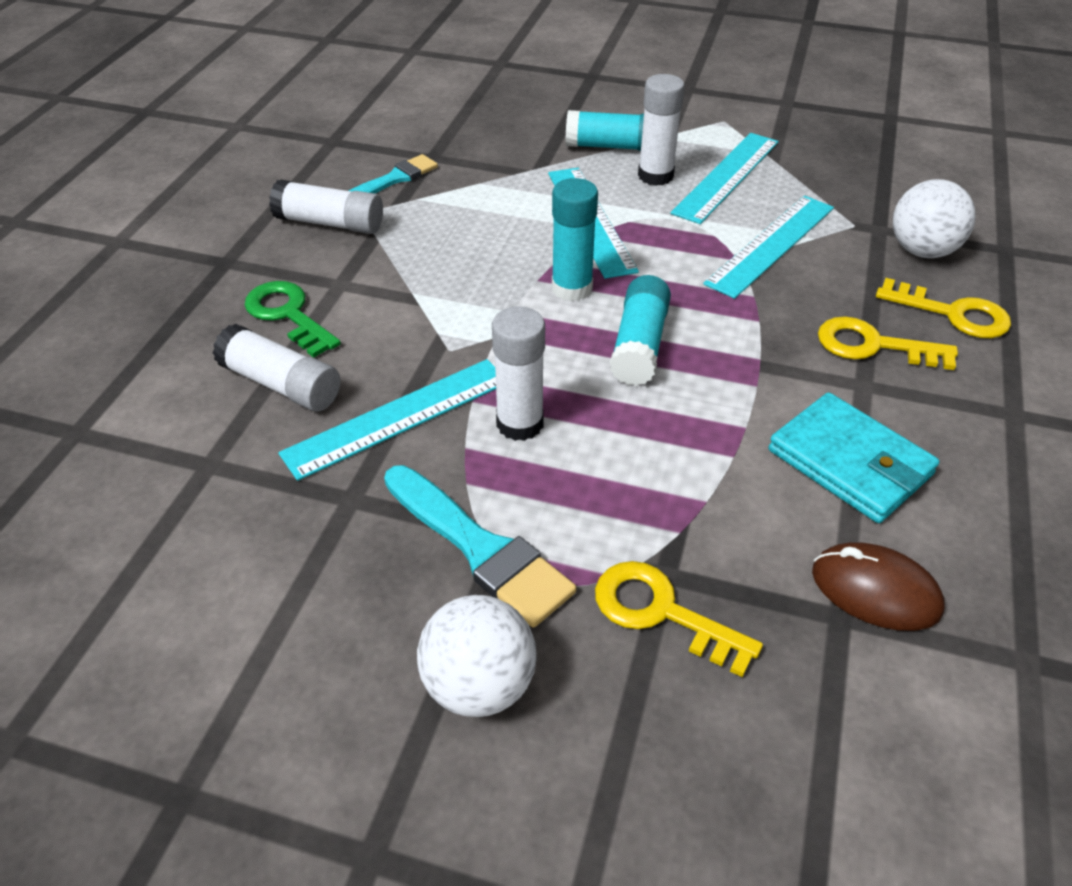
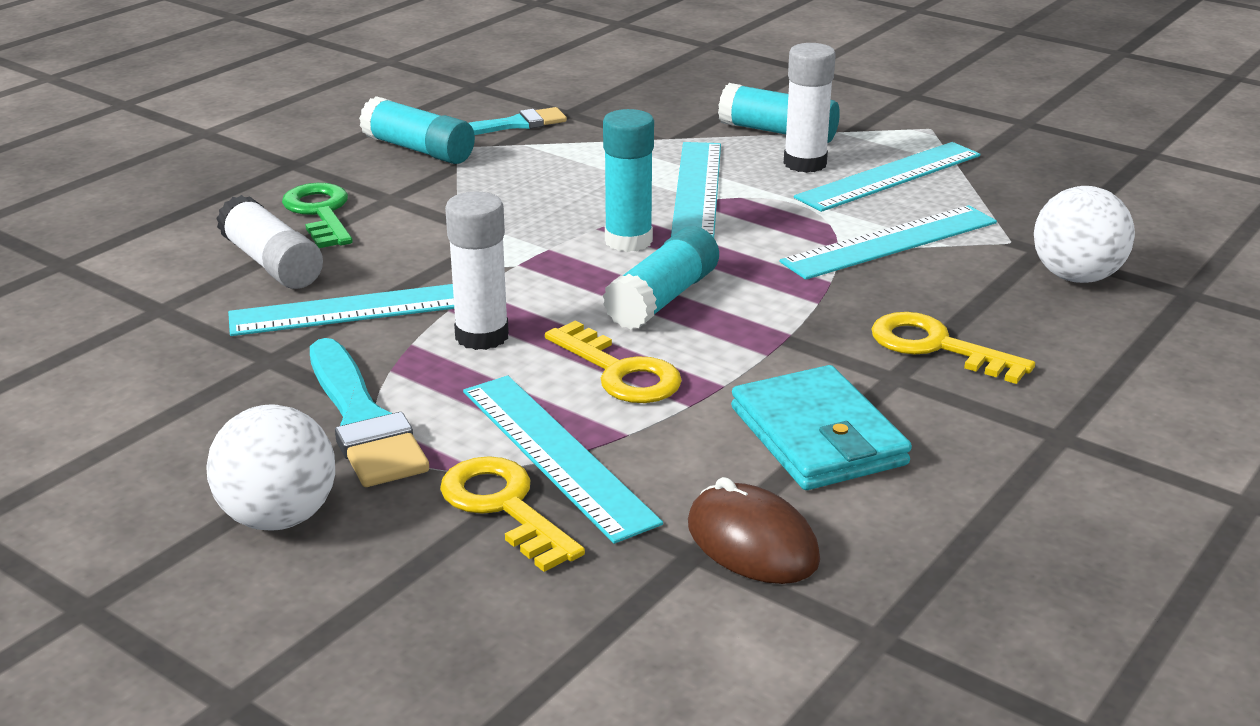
camera: 20 degrees right, 15 degrees down
white glue stick [269,180,383,234] -> turquoise glue stick [359,96,475,164]
yellow key [876,278,1011,338] -> yellow key moved to [545,320,682,403]
none -> turquoise ruler [463,376,663,544]

